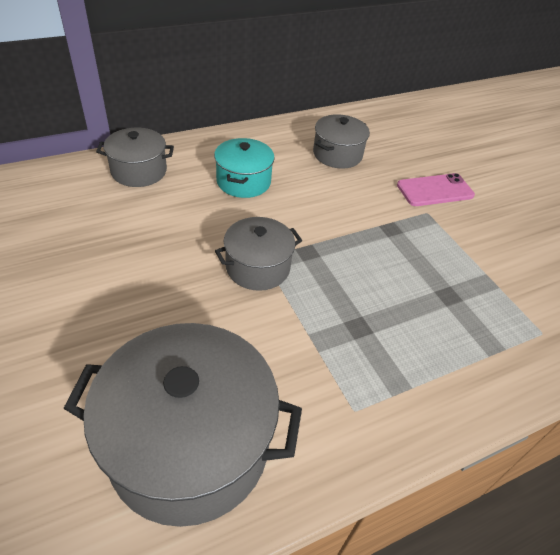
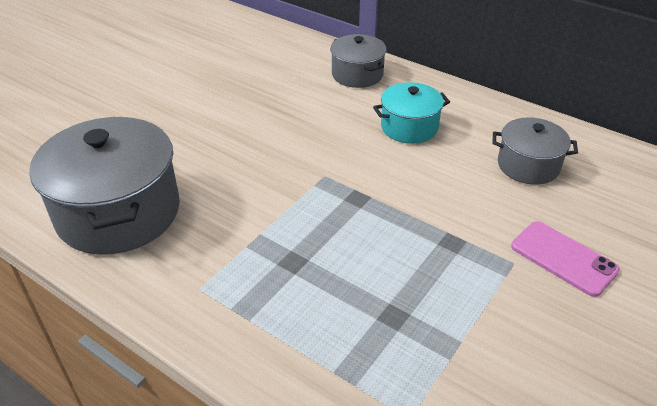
camera: 65 degrees right, 5 degrees down
grey pot [215,217,302,291] -> none

